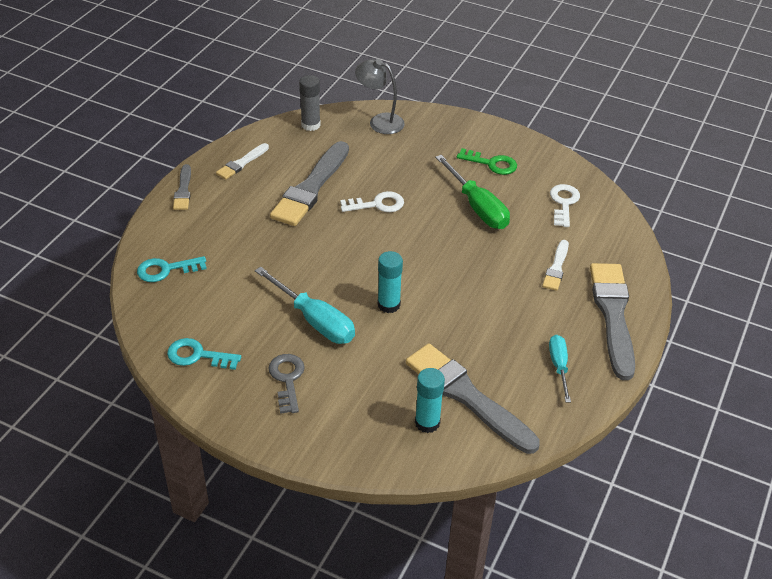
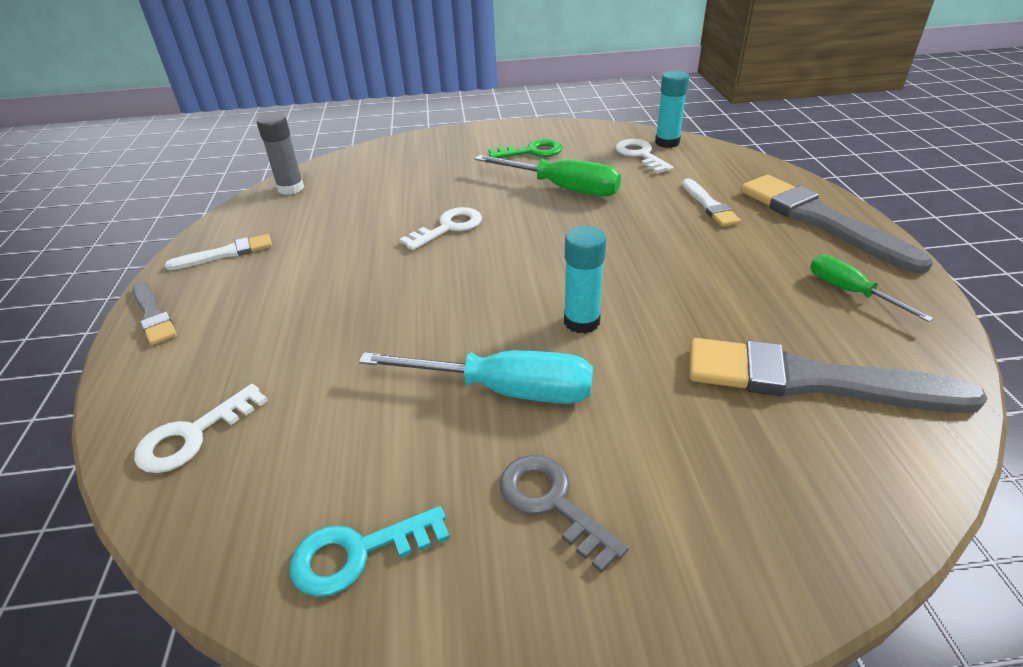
camera: 30 degrees left, 5 degrees down
turquoise key [137,256,207,282] -> white key [134,384,268,473]
white brush [216,143,269,180] -> white brush turned 120 degrees counterclockwise [165,234,272,270]
grey brush [270,141,349,226] -> none
grey lamp [355,59,405,134] -> none
turquoise glue stick [415,368,445,433] -> turquoise glue stick moved to [655,71,689,148]
turquoise screwdriver [549,335,571,402] -> green screwdriver [810,255,934,322]

